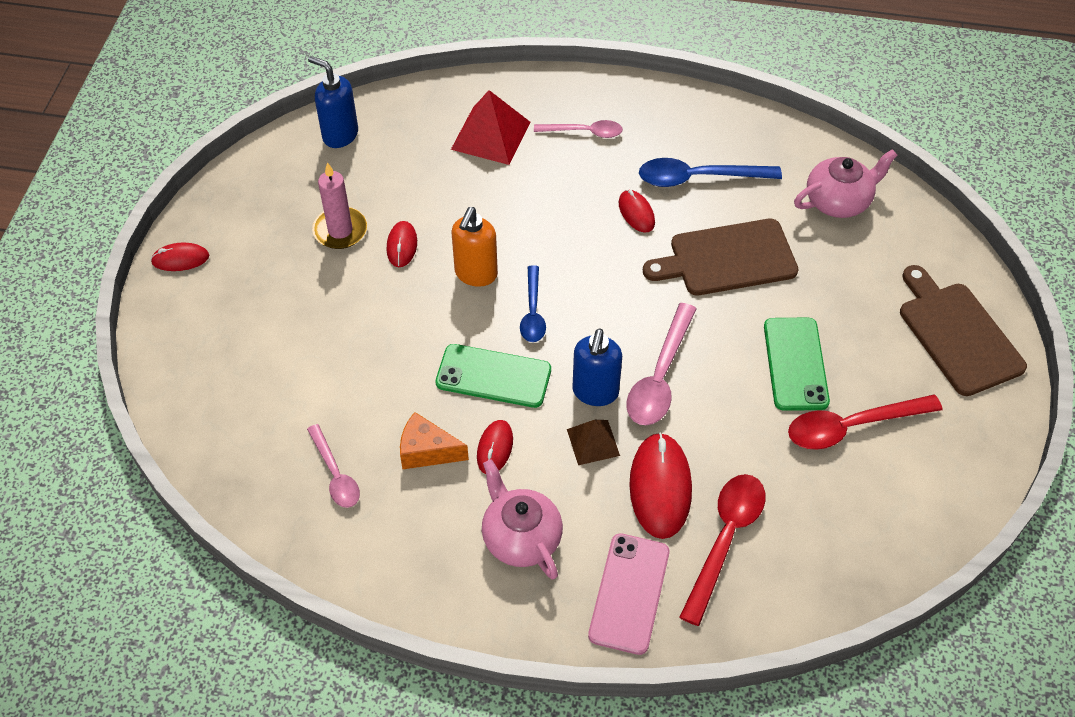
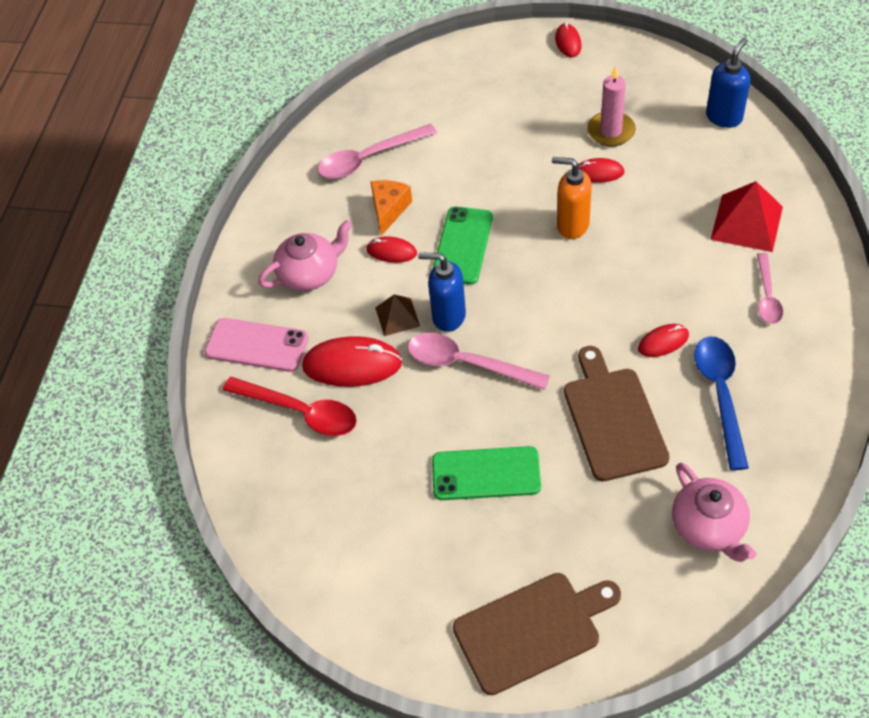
camera: 95 degrees right, 0 degrees up
pink spoon [307,424,360,508] -> pink spoon [318,123,437,179], size x1.57
blue spoon [520,265,546,342] -> none
red spoon [788,395,942,450] -> none

